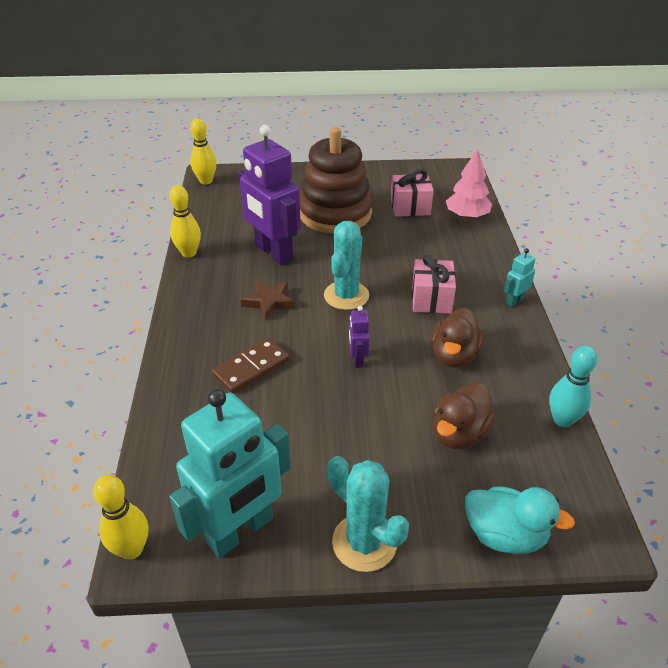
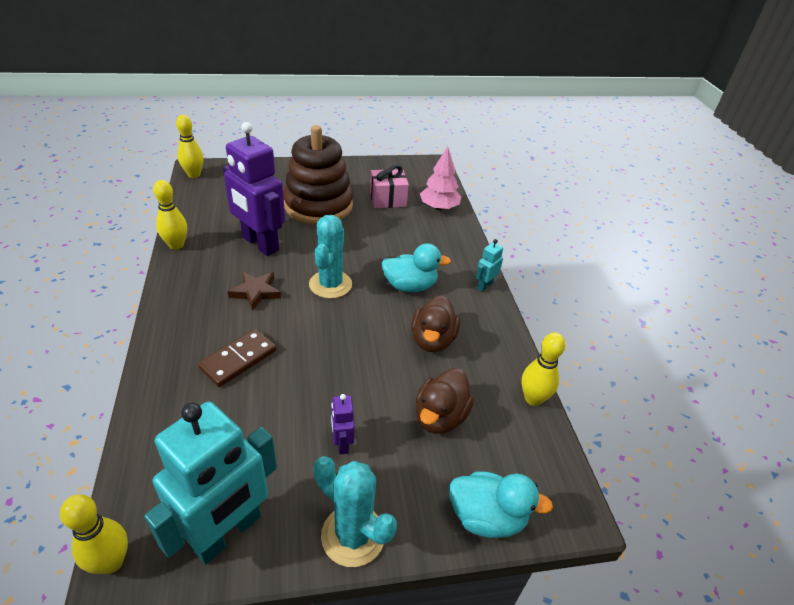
camera: 10 degrees left, 0 degrees up
purple robot [349,306,370,368] -> purple robot moved to [331,394,355,454]
pink gift [412,255,456,314] -> turquoise duck [381,243,451,292]
turquoise bowling pin [549,346,598,427] -> yellow bowling pin [521,332,566,406]

